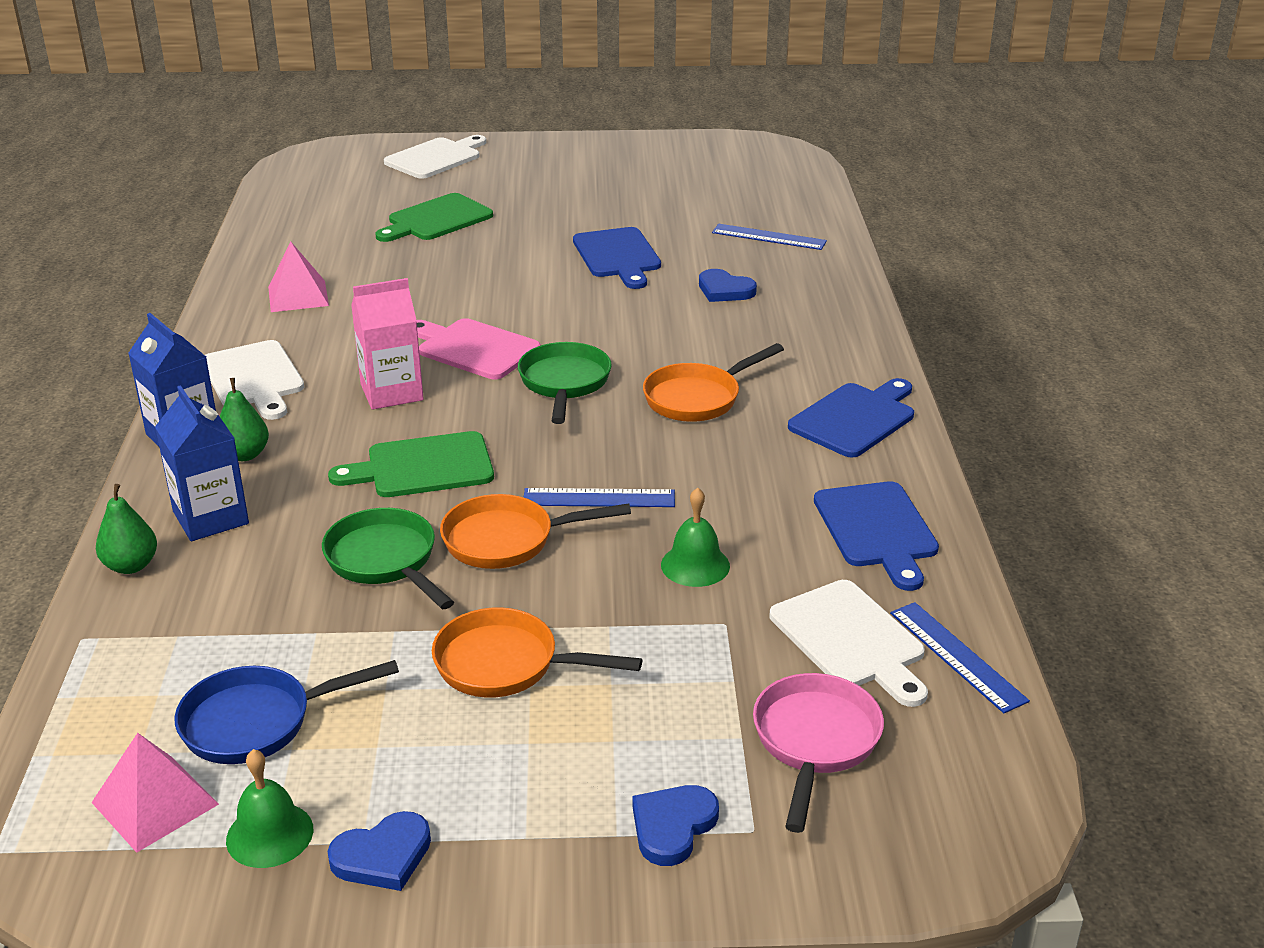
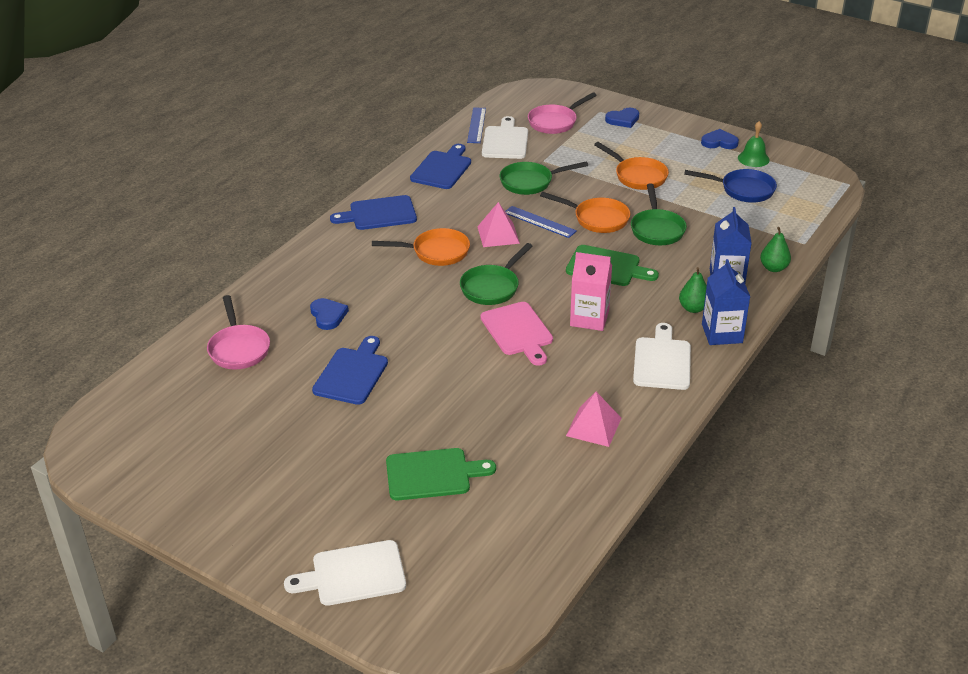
camera: 145 degrees left, 5 degrees up
pink pyramid [91,733,219,853] -> pink pyramid moved to [477,202,520,247]
green bell [661,488,730,587] -> green pan [500,161,588,195]
blue ruler [712,224,827,250] -> pink pan [207,295,270,369]

